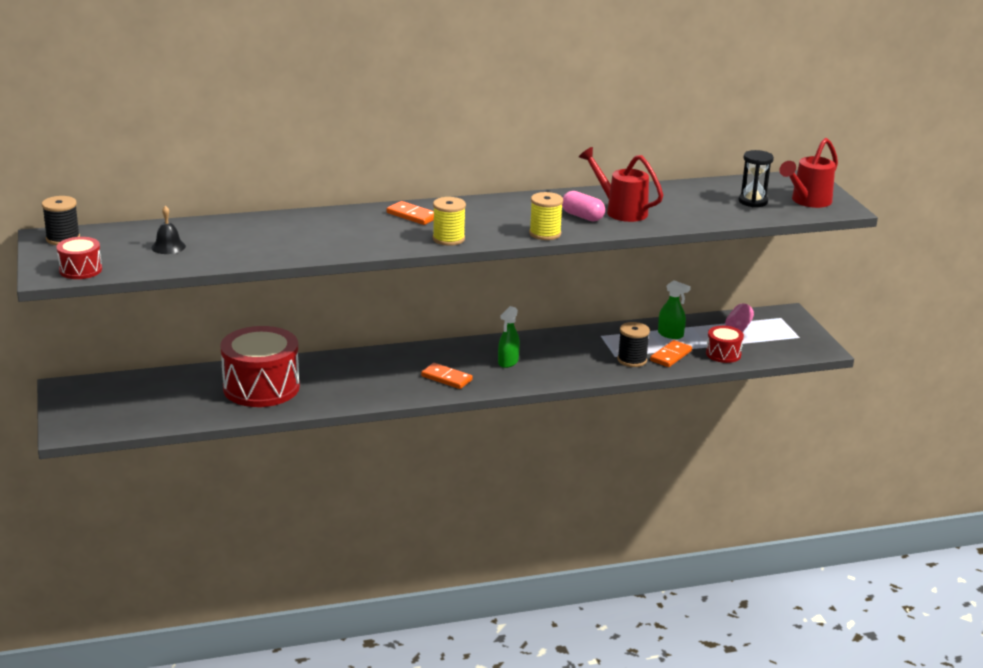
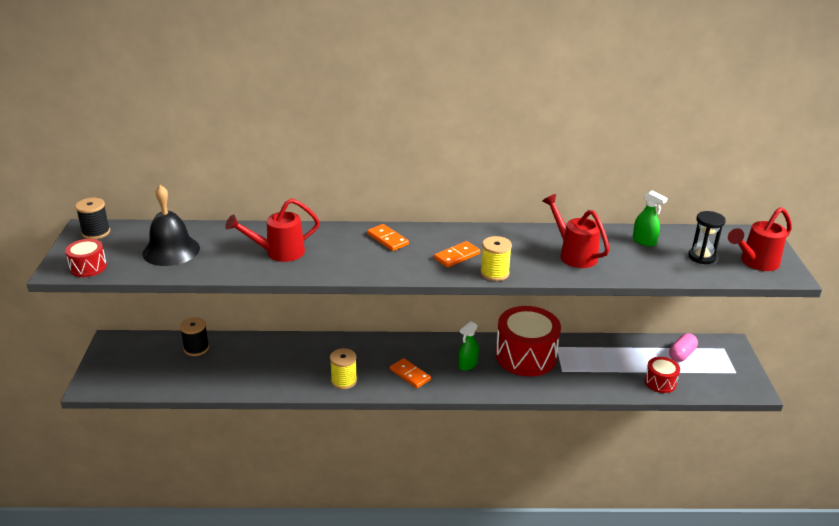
camera: 15 degrees right, 5 degrees up
black bell [151,206,186,254] -> black bell [142,185,200,266], size x1.97
red drum [220,326,300,407] -> red drum moved to [496,306,561,376]
yellow spool [433,197,466,246] -> yellow spool moved to [330,348,357,389]
pink capsule [562,191,605,222] -> none
black spool [618,322,650,367] -> black spool moved to [180,317,209,356]
orange domino [650,340,692,367] -> orange domino moved to [434,241,480,267]
green spray bottle [658,280,691,339] -> green spray bottle moved to [633,191,668,247]
none -> red watering can [225,198,320,262]

